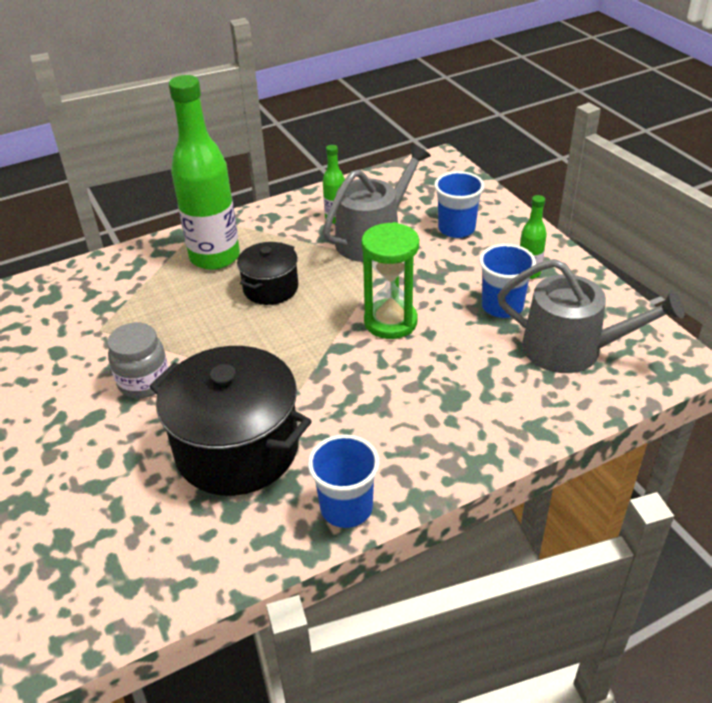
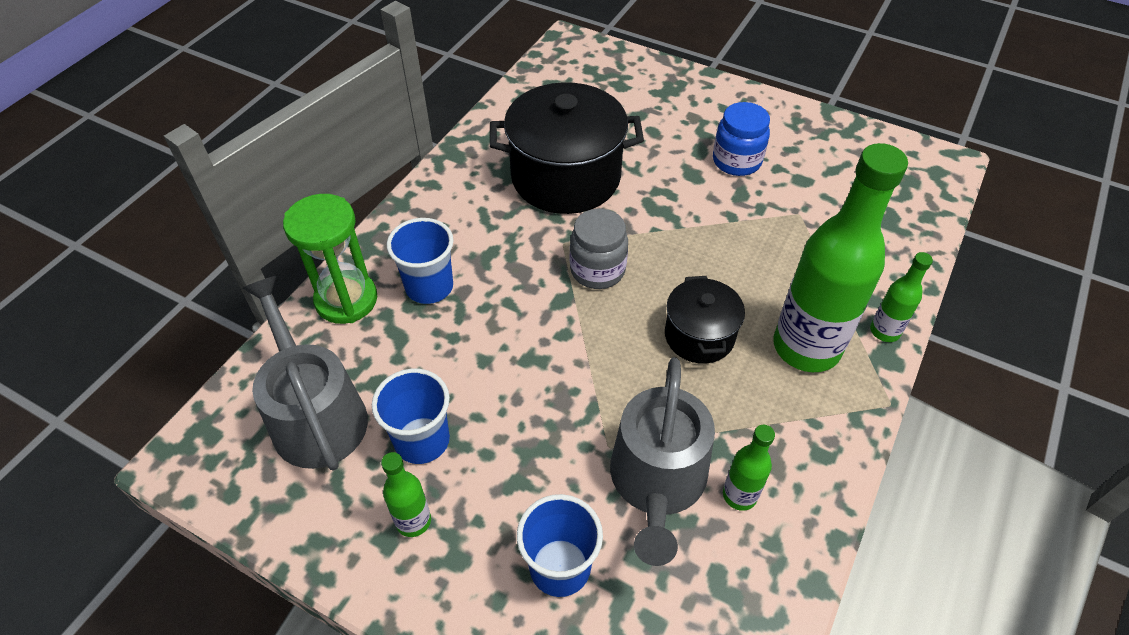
camera: 145 degrees right, 10 degrees up
grey jar [107,322,168,398] -> grey jar moved to [570,209,628,289]
blue cup [308,434,380,528] -> blue cup moved to [387,218,454,304]
green hourglass [361,222,419,339] -> green hourglass moved to [283,194,377,324]
grey watering can [497,259,685,373] -> grey watering can turned 75 degrees clockwise [242,276,368,471]
none -> blue jar [713,102,770,176]
none -> green bottle [870,252,933,342]

